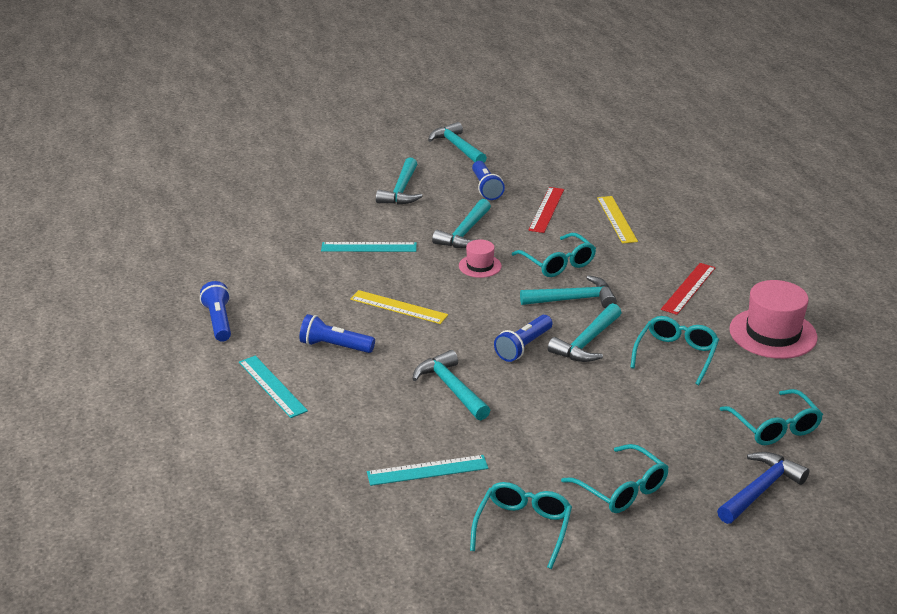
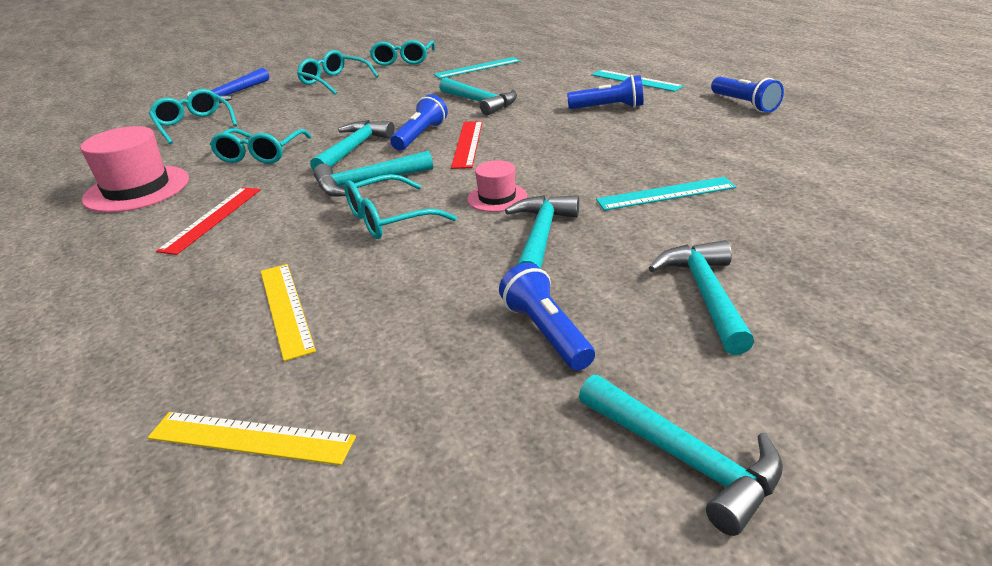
camera: 170 degrees right, 0 degrees up
yellow ruler [350,290,448,324] -> yellow ruler moved to [148,412,356,465]
turquoise glasses [512,233,596,277] -> turquoise glasses turned 75 degrees counterclockwise [344,174,457,239]
red ruler [529,187,564,233] -> red ruler moved to [451,121,482,169]

